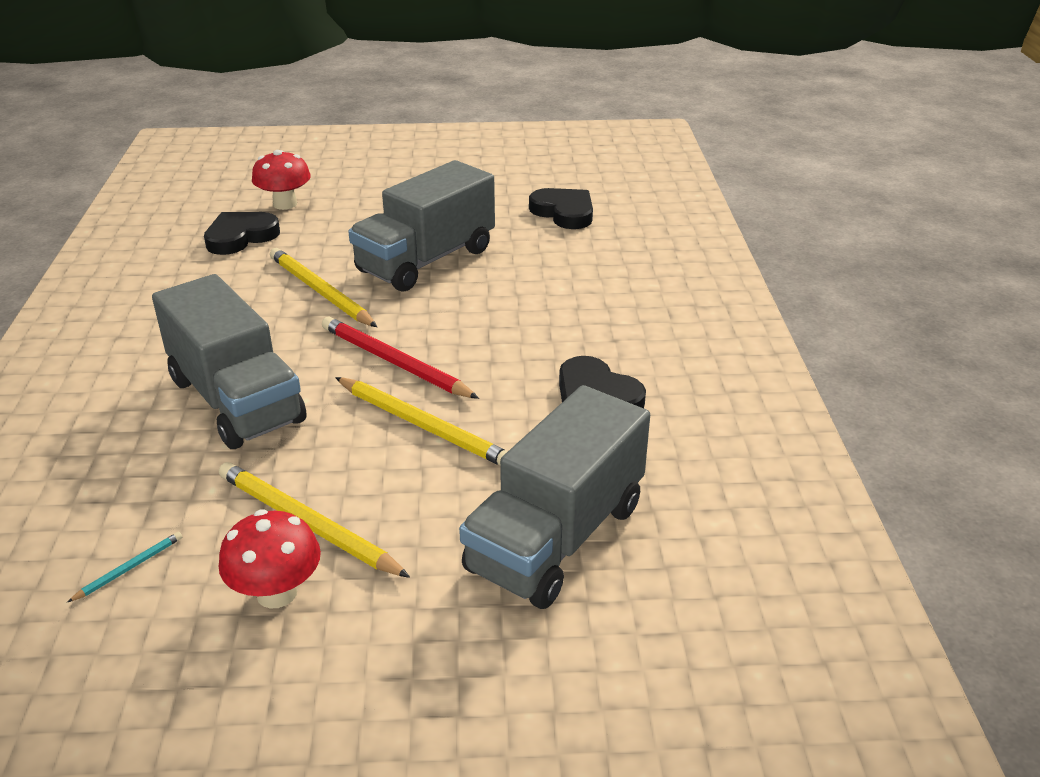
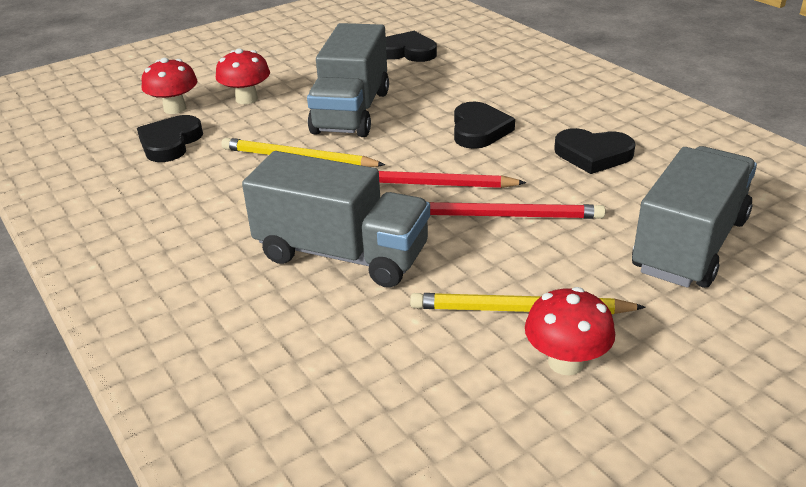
camera: 30 degrees left, 0 degrees up
turquoise pencil [68,532,182,602] -> none
yellow pencil [335,377,508,465] -> red pencil [429,202,606,219]
grey truck [459,385,650,609] -> grey truck turned 150 degrees counterclockwise [632,146,757,288]
none -> red mushroom [216,48,270,104]
none -> black heart [454,102,515,149]

